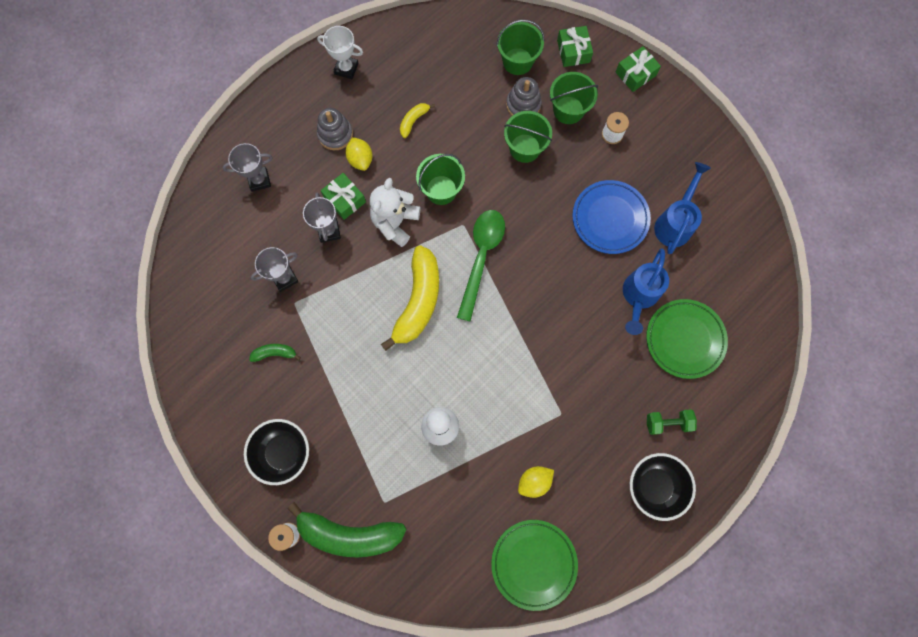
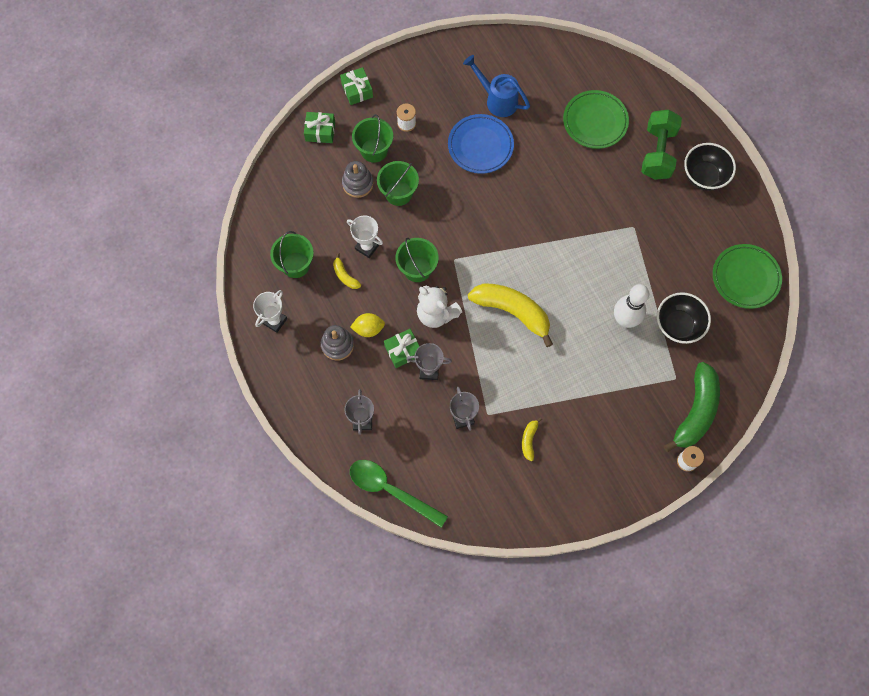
camera: 75 degrees left, 5 degrees down
black bowl [244,419,309,485] -> black bowl moved to [657,292,711,344]
green banana [249,344,301,362] -> yellow banana [522,417,542,461]
green spoon [457,210,505,322] -> green spoon moved to [350,460,448,528]
green bucket [496,20,545,75] -> green bucket moved to [270,231,314,278]
yellow lemon [518,466,554,498] -> none
blue watering can [623,248,669,335] -> none
green dumbbell [647,409,697,435] -> green dumbbell [641,110,682,180], size x1.78
none -> white trophy [347,216,383,258]

